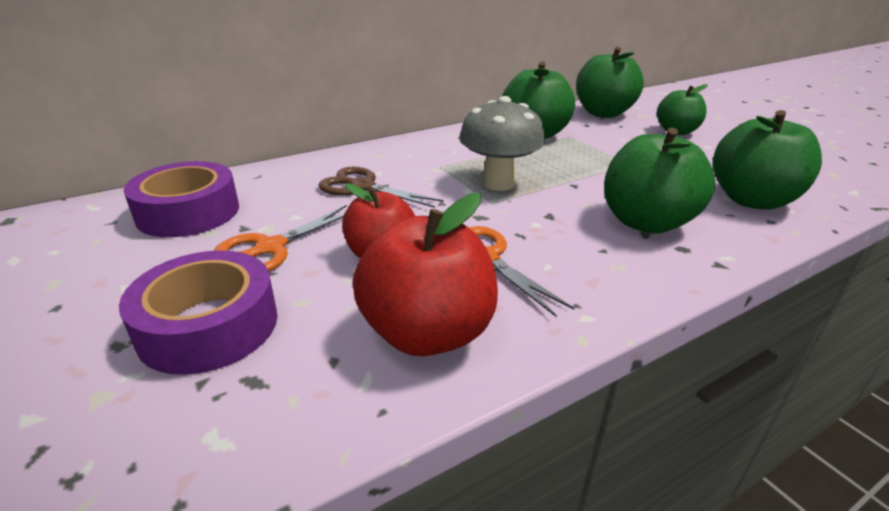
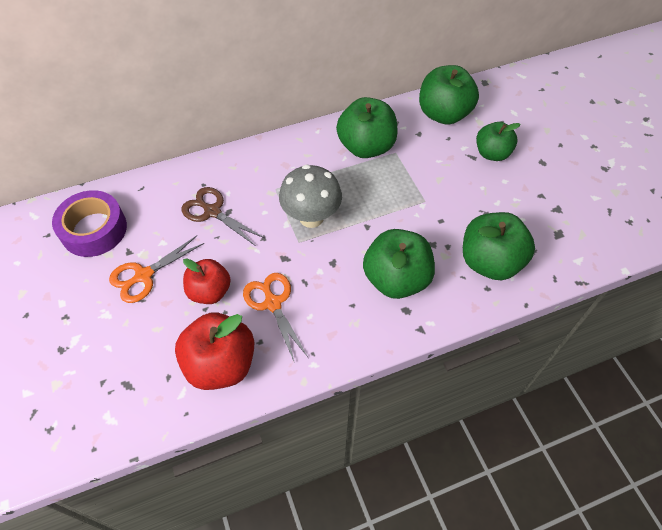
camera: 10 degrees right, 25 degrees up
purple tape [119,250,278,375] -> none

